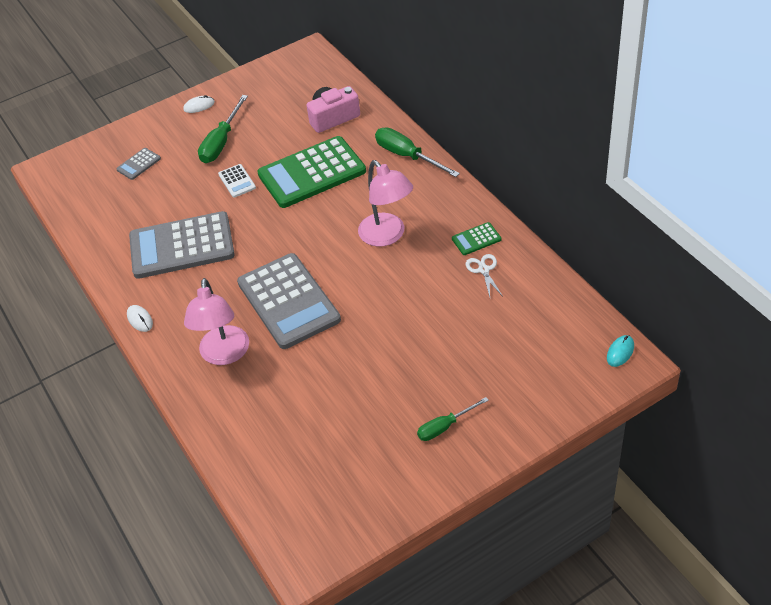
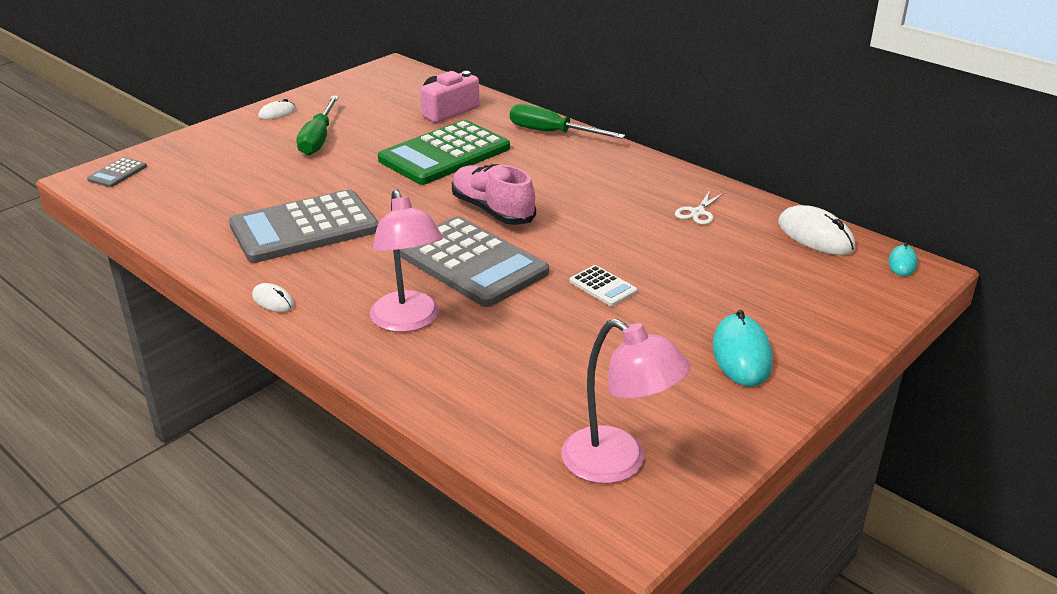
camera: 20 degrees left, 15 degrees down
grey calculator [116,148,161,180] -> grey calculator moved to [87,157,147,187]
white calculator [218,164,256,197] -> white calculator moved to [569,265,638,306]
pink lamp [358,160,413,247] -> pink lamp moved to [561,319,690,484]
green screwdriver [417,397,489,441] -> turquoise mouse [712,310,773,387]
green calculator [452,222,501,255] -> none
white scissors [466,254,502,297] -> white scissors turned 120 degrees counterclockwise [675,190,725,225]
none -> pink shoe [452,164,536,225]
none -> white mouse [778,205,855,255]

